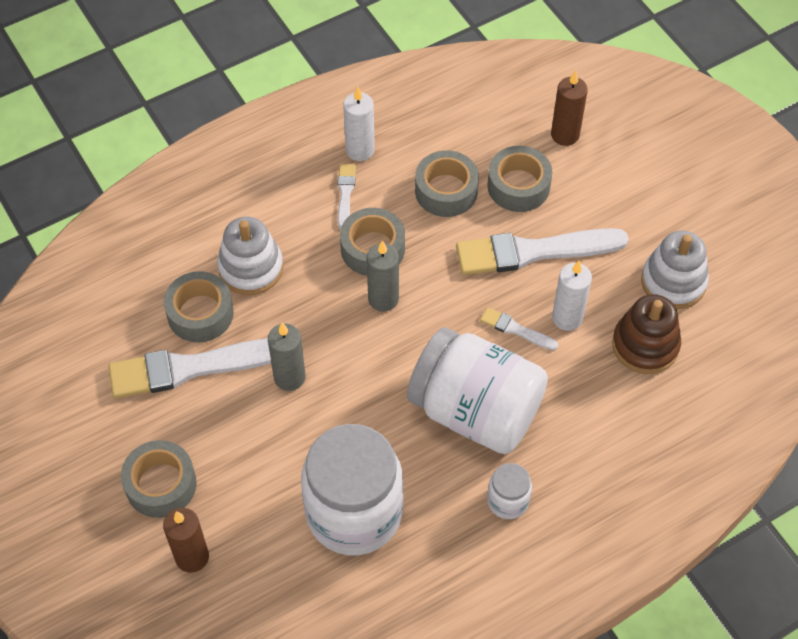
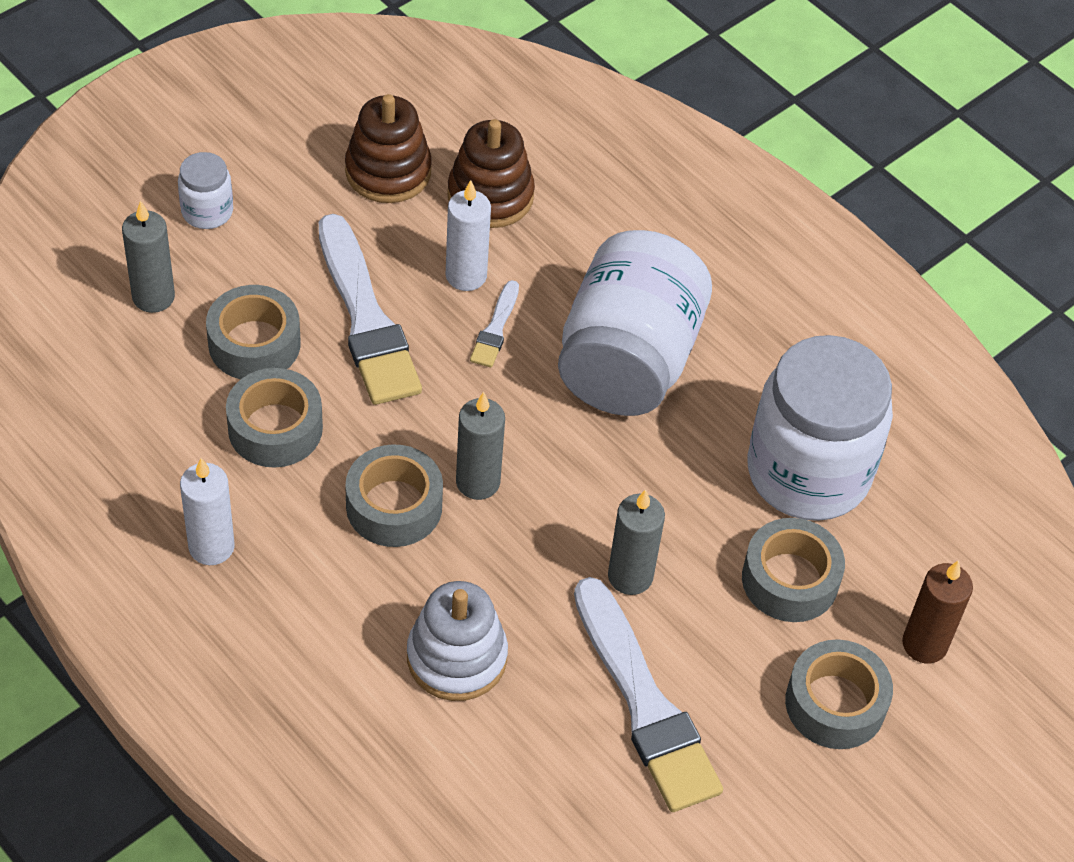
camera: 105 degrees left, 5 degrees down
grey tape [164,271,234,342] -> grey tape moved to [742,518,845,622]
white brush [337,164,356,229] -> none
white jar [487,463,532,519] -> white jar moved to [178,152,233,229]
brown candle [551,70,588,146] -> grey candle [122,200,175,313]
white stacking toy [641,230,709,309] -> brown stacking toy [345,94,432,203]

